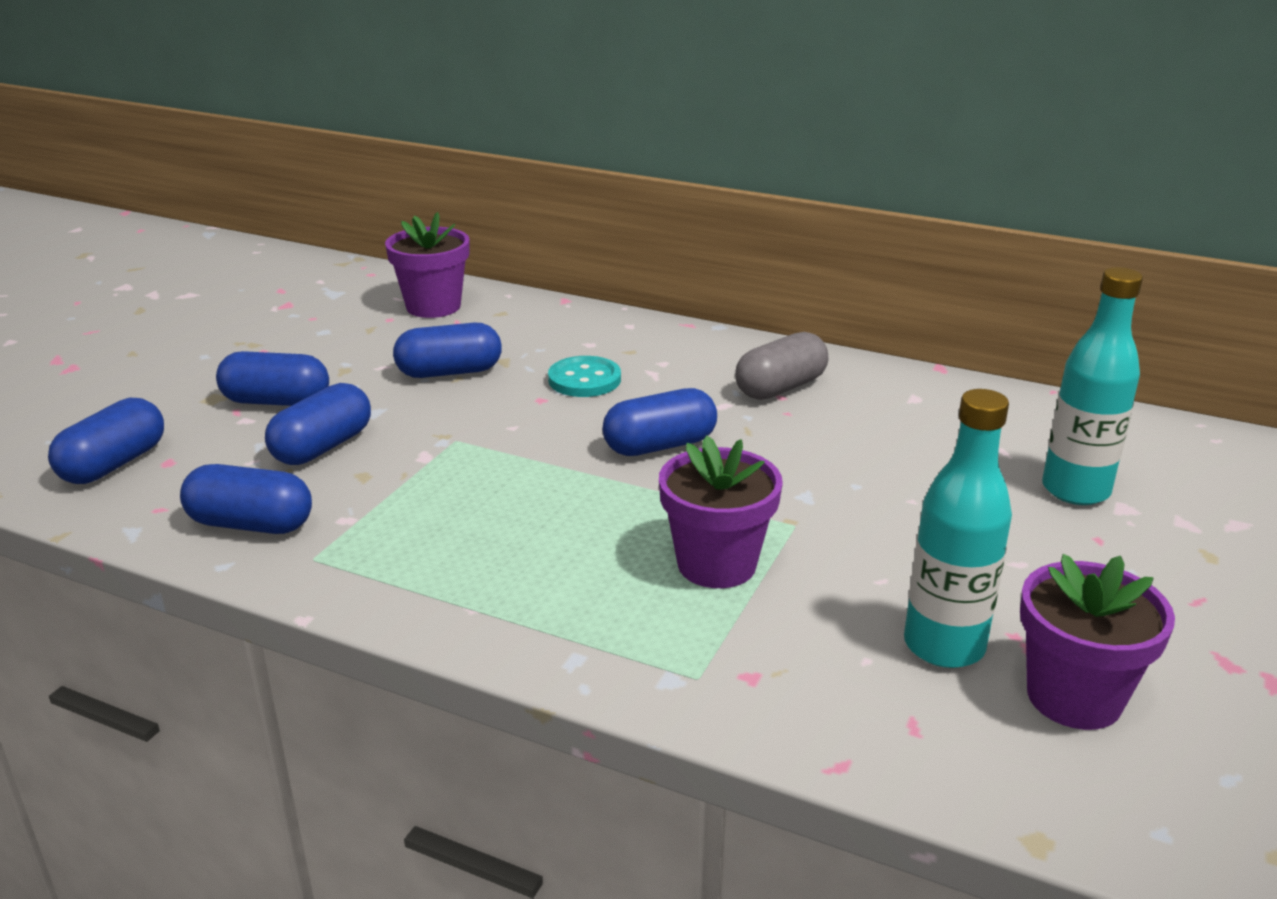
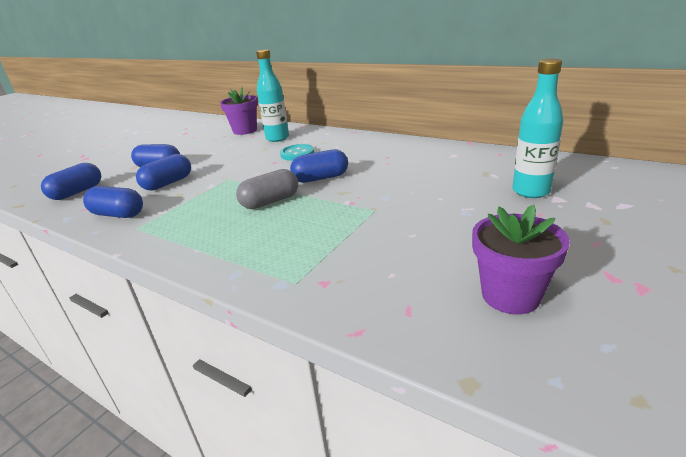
camera: 10 degrees right, 0 degrees up
blue capsule [393,322,502,378] -> none
purple flower pot [659,436,783,588] -> none
grey capsule [735,332,828,400] -> grey capsule moved to [236,169,298,209]
turquoise bottle [904,389,1012,668] -> turquoise bottle moved to [256,49,289,142]

